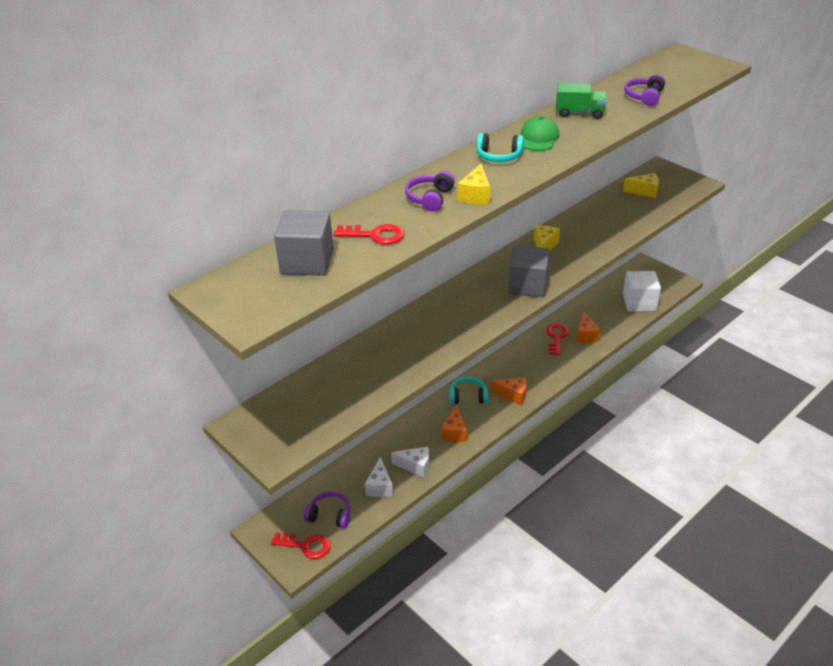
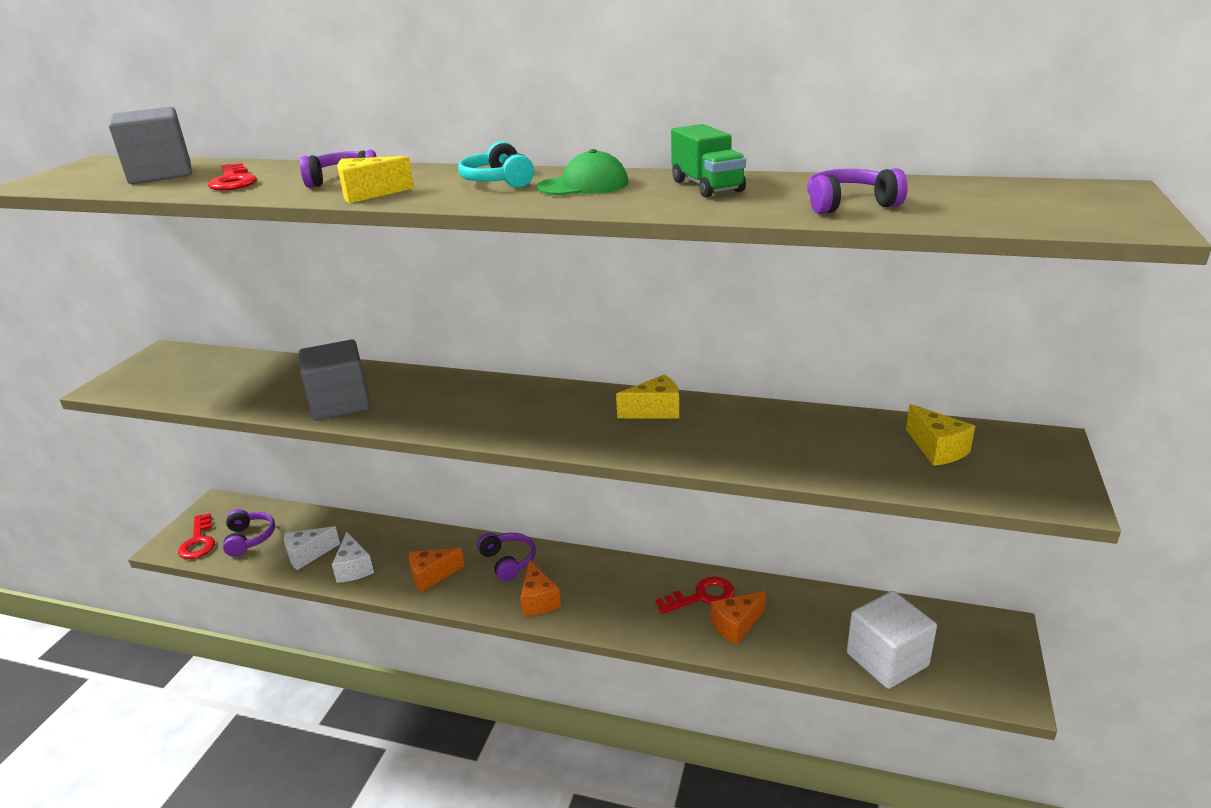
camera: 60 degrees right, 10 degrees down
turquoise headphones [450,376,488,404] -> purple headphones [477,533,536,581]
grey cube [508,245,549,297] -> grey cube moved to [299,340,370,421]

